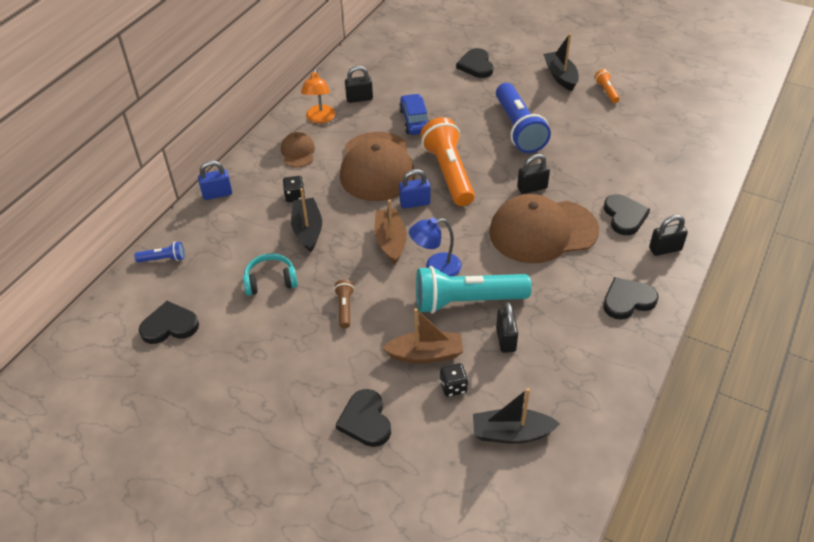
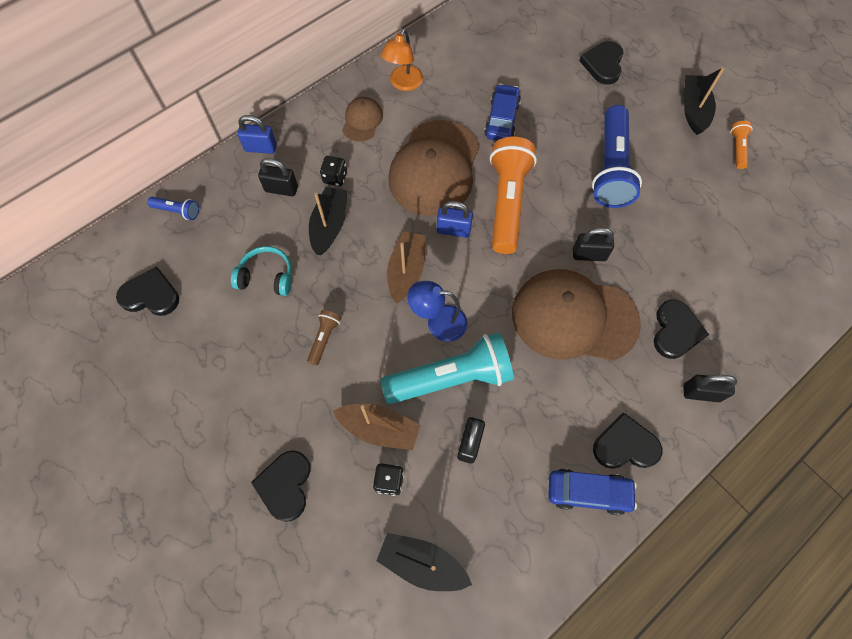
camera: 20 degrees right, 20 degrees up
black padlock [345,66,373,103] -> black padlock moved to [258,158,298,196]
turquoise flashlight [416,266,532,314] -> turquoise flashlight turned 150 degrees clockwise [380,332,514,404]
none -> blue car [548,469,637,515]

